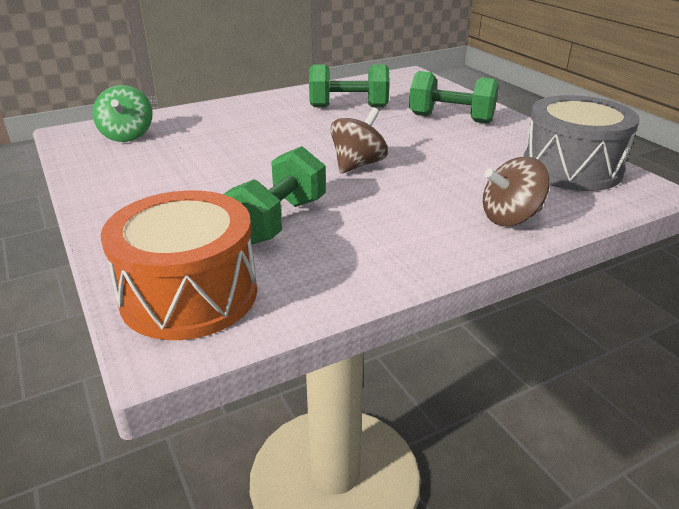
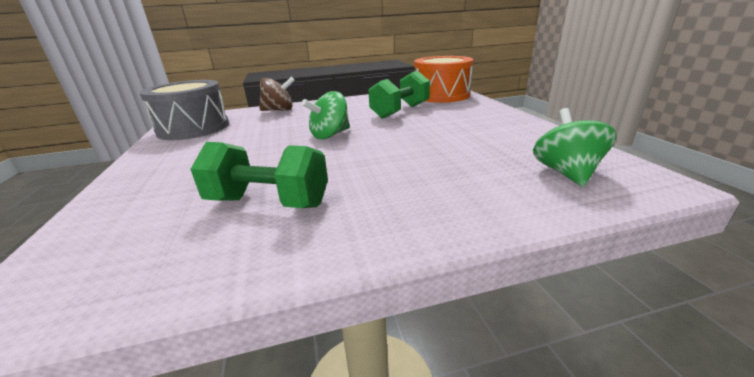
camera: 165 degrees left, 5 degrees down
brown spinning top [330,108,388,174] -> green spinning top [301,91,350,139]
green dumbbell [409,71,499,124] -> none

